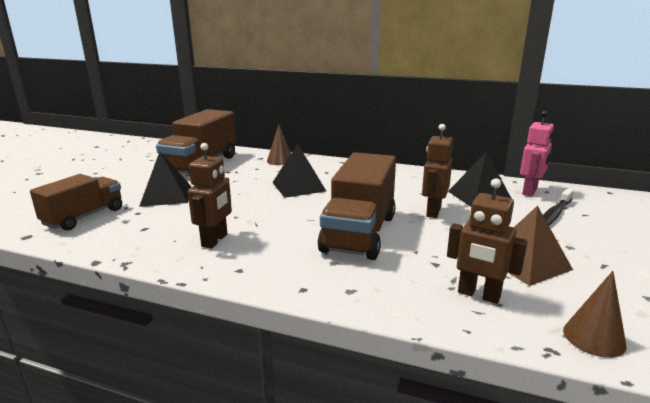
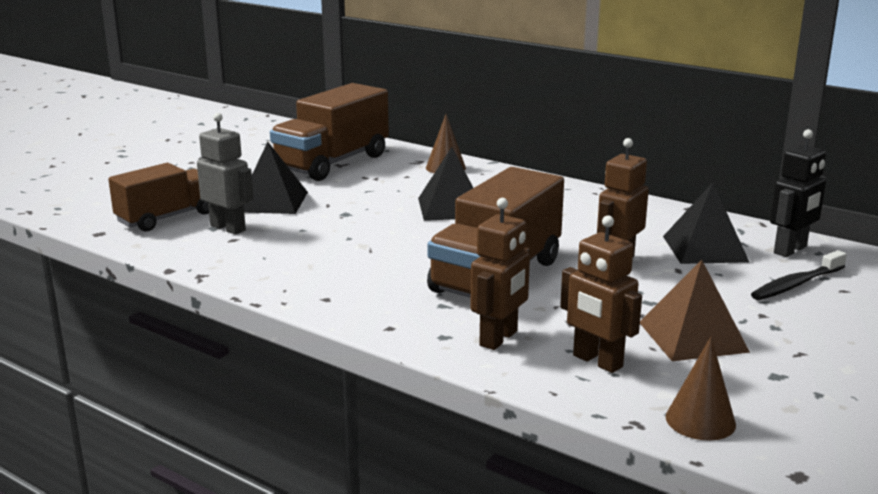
camera: 15 degrees right, 0 degrees up
brown robot [188,143,232,249] -> brown robot moved to [470,198,530,350]
pink robot [520,111,554,197] -> black robot [770,129,826,257]
none -> grey robot [197,113,254,235]

